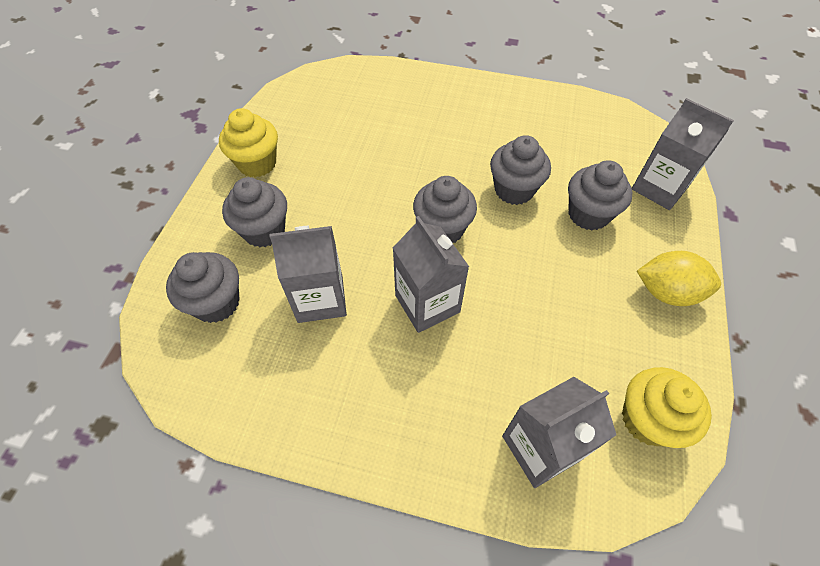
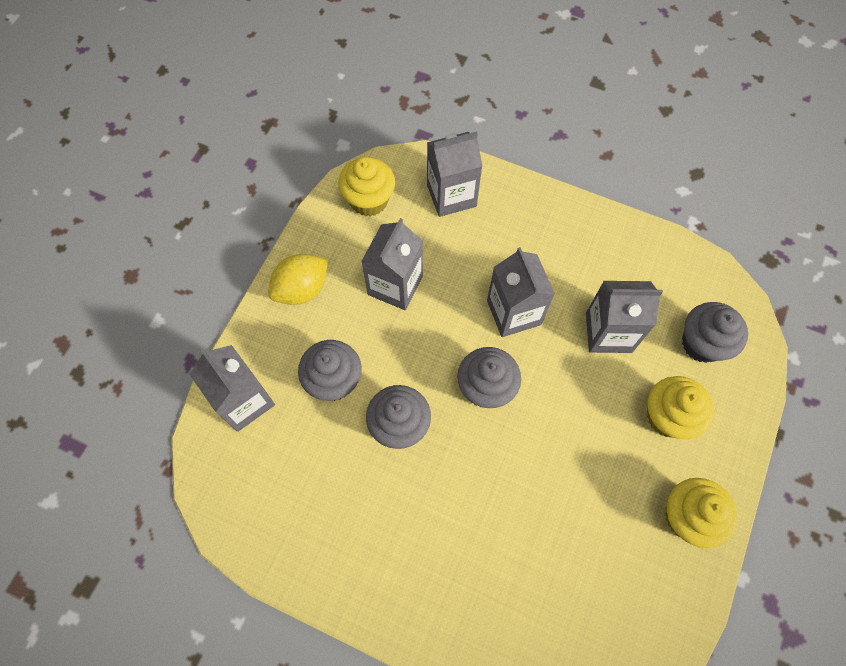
camera: 170 degrees left, 10 degrees up
grey cupcake [222,177,287,247] -> yellow cupcake [647,376,714,439]
yellow lemon [637,251,721,306] -> yellow lemon turned 60 degrees counterclockwise [268,254,328,305]
none -> grey carton [361,218,423,310]

